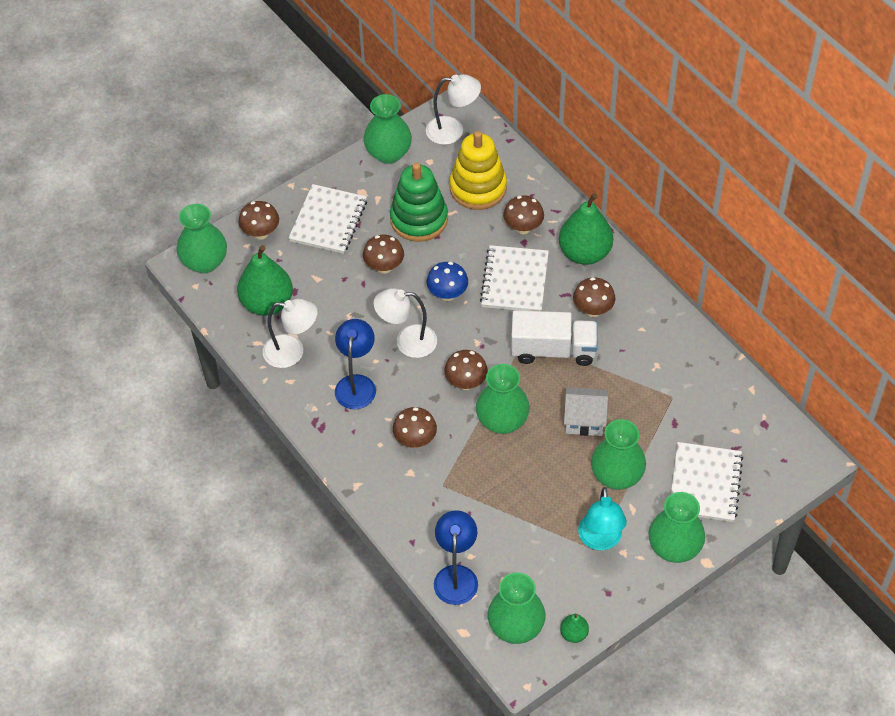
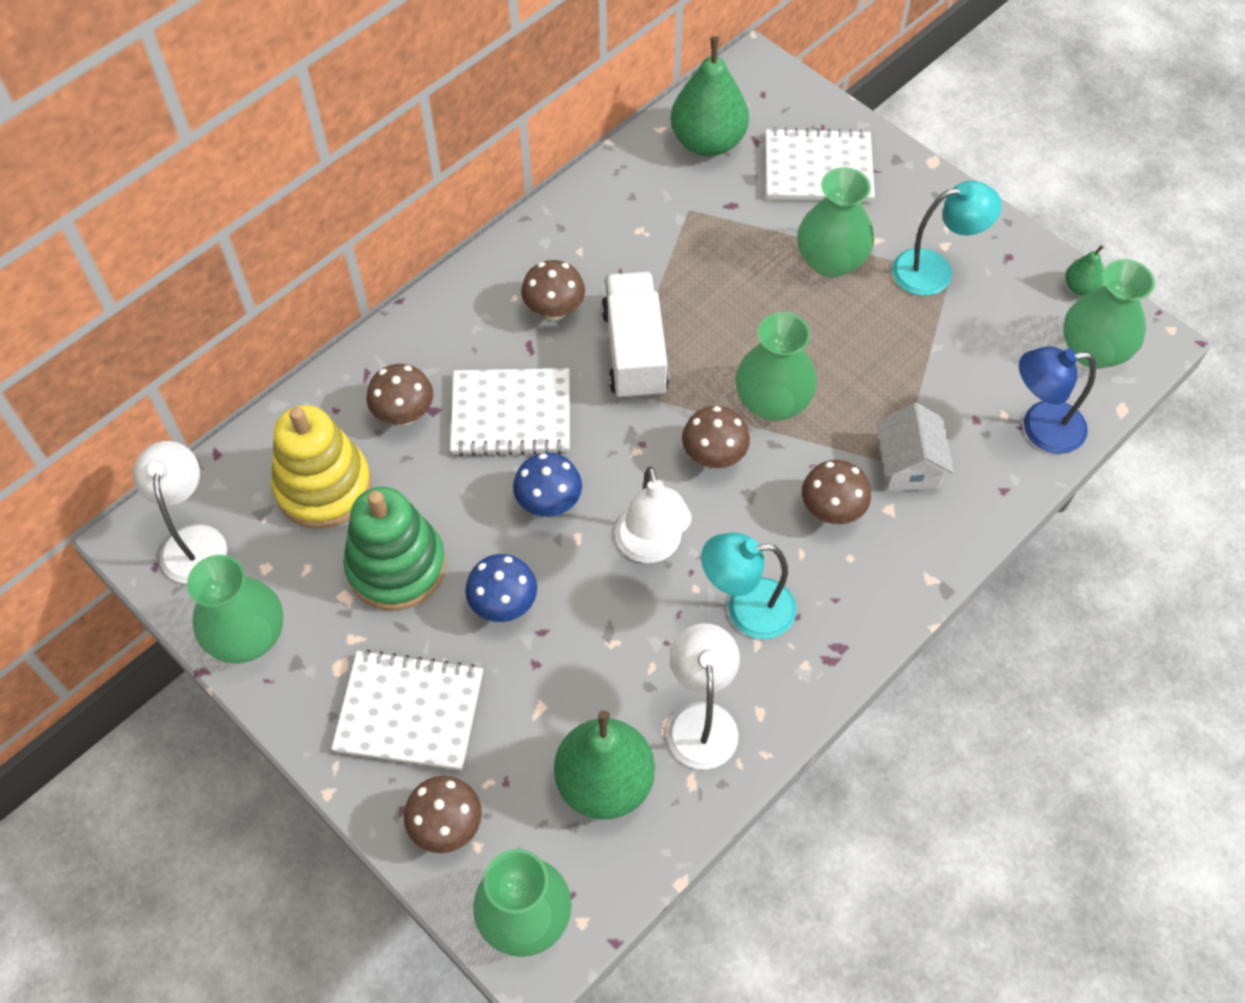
camera: 100 degrees left, 5 degrees up
blue lamp [335,319,376,409] -> turquoise lamp [701,532,796,639]
brown mushroom [363,235,404,274] -> blue mushroom [465,554,537,622]
green pear [559,193,613,265] -> green pear moved to [671,36,749,156]
white house [564,387,608,436] -> white house moved to [877,402,954,491]
green vase [648,492,705,563] -> none

